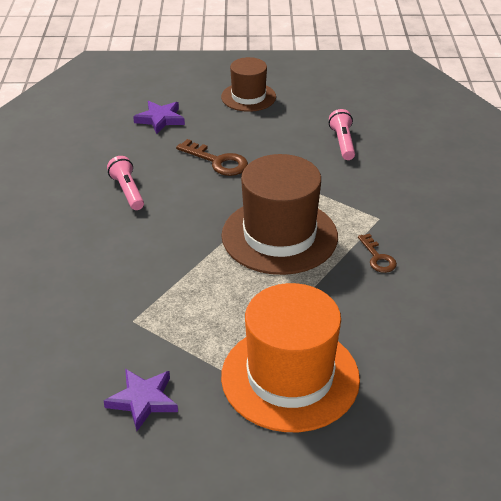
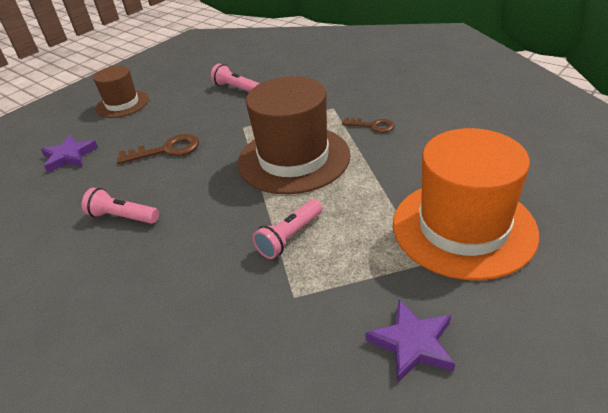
camera: 45 degrees left, 0 degrees up
none -> pink flashlight [253,199,323,259]

